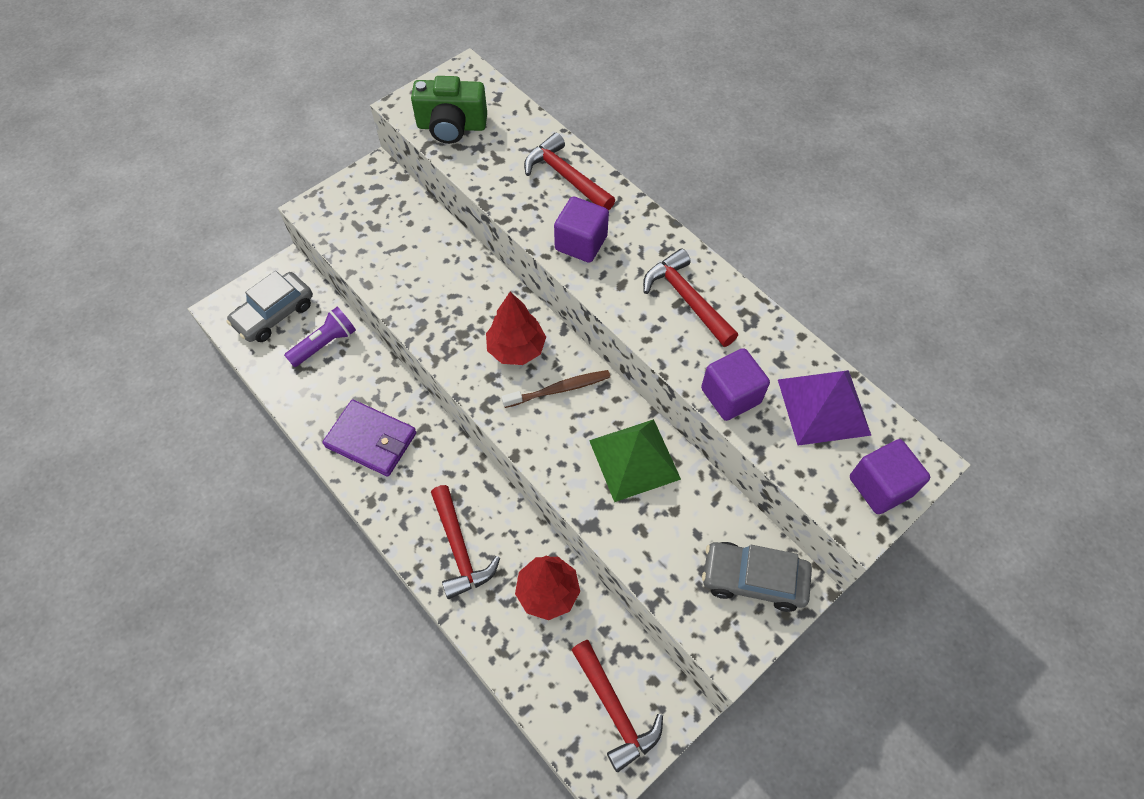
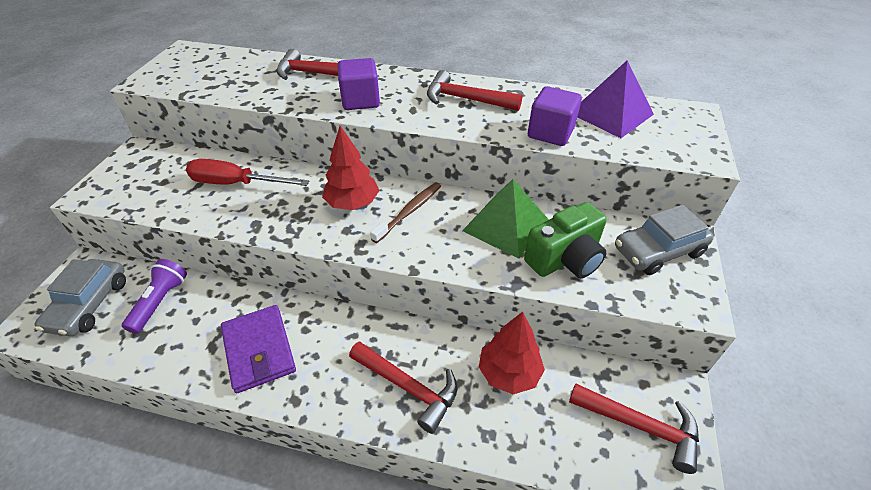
camera: 35 degrees left, 15 degrees down
purple wallet [323,399,417,477] -> purple wallet turned 75 degrees clockwise [221,305,296,393]
green camera [411,76,487,144] -> green camera moved to [524,202,607,278]
purple cube [850,439,930,514] -> none
none -> red screwdriver [186,159,309,186]

